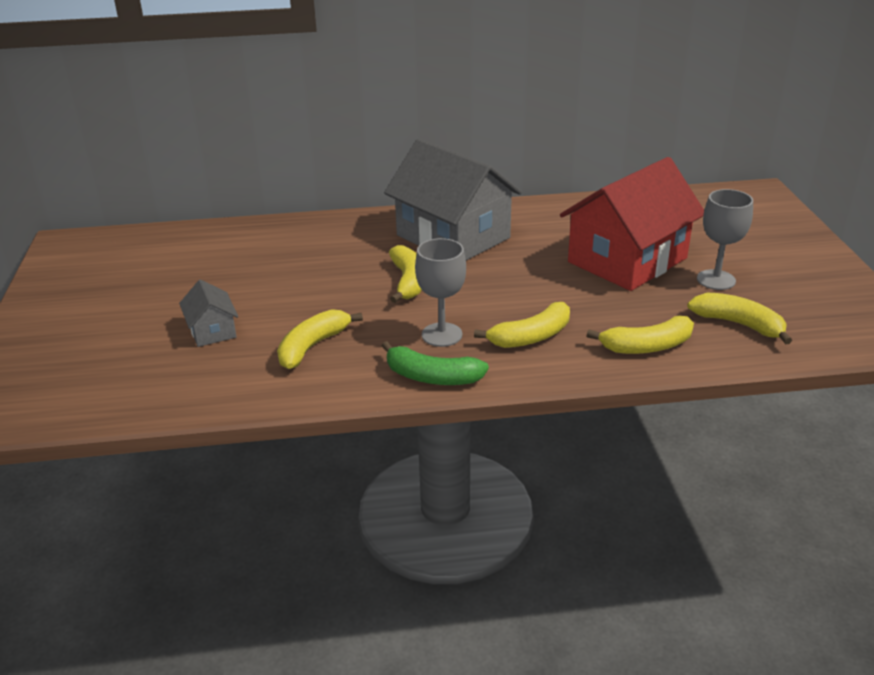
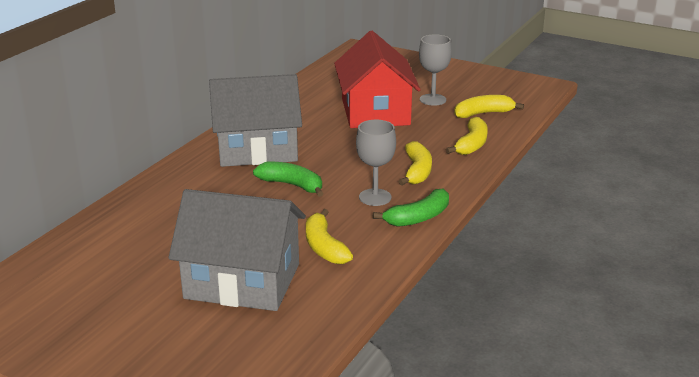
camera: 55 degrees left, 5 degrees down
grey house [179,279,238,347] -> grey house [168,189,306,311], size x2.27
yellow banana [389,245,422,303] -> green banana [253,162,324,197]

